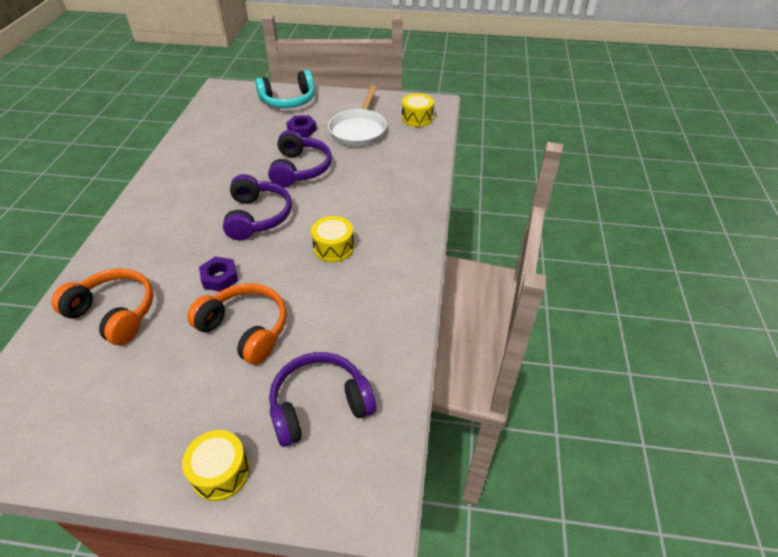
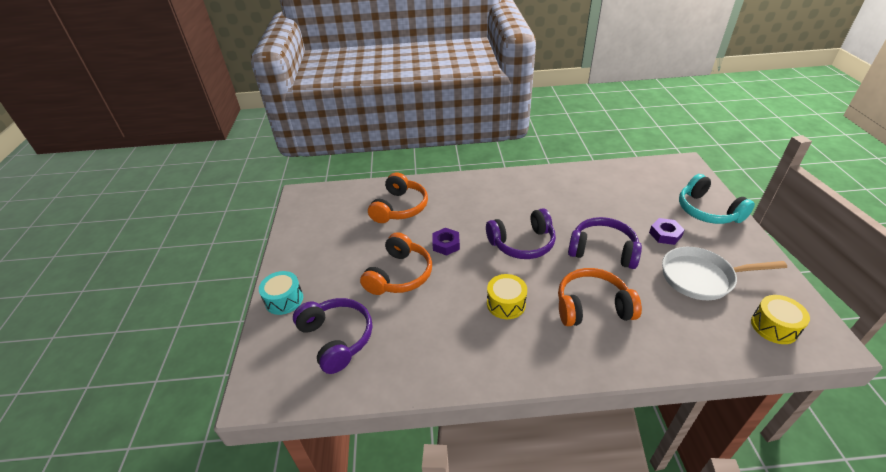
camera: 80 degrees right, 5 degrees down
yellow drum [182,430,250,501] -> turquoise drum [259,271,303,315]
purple headphones [268,130,332,188] -> purple headphones turned 150 degrees counterclockwise [568,217,642,269]
none -> orange headphones [558,268,642,326]

